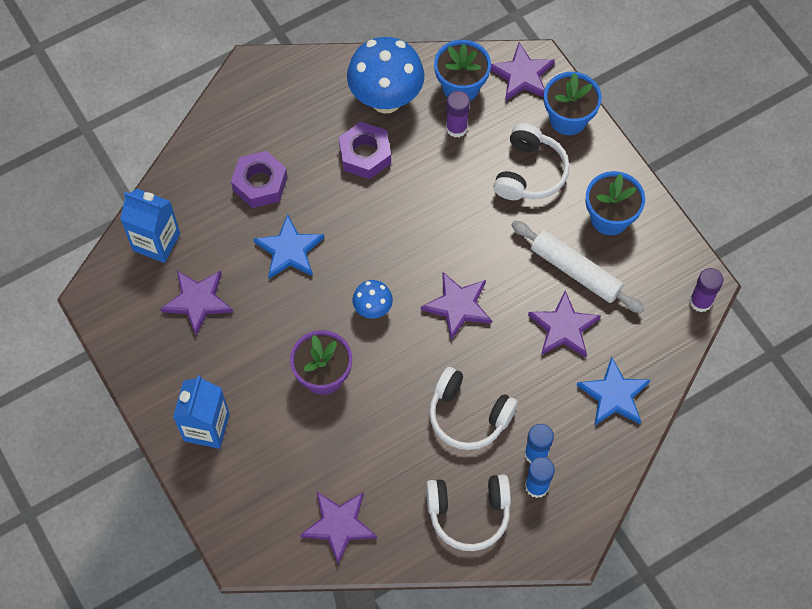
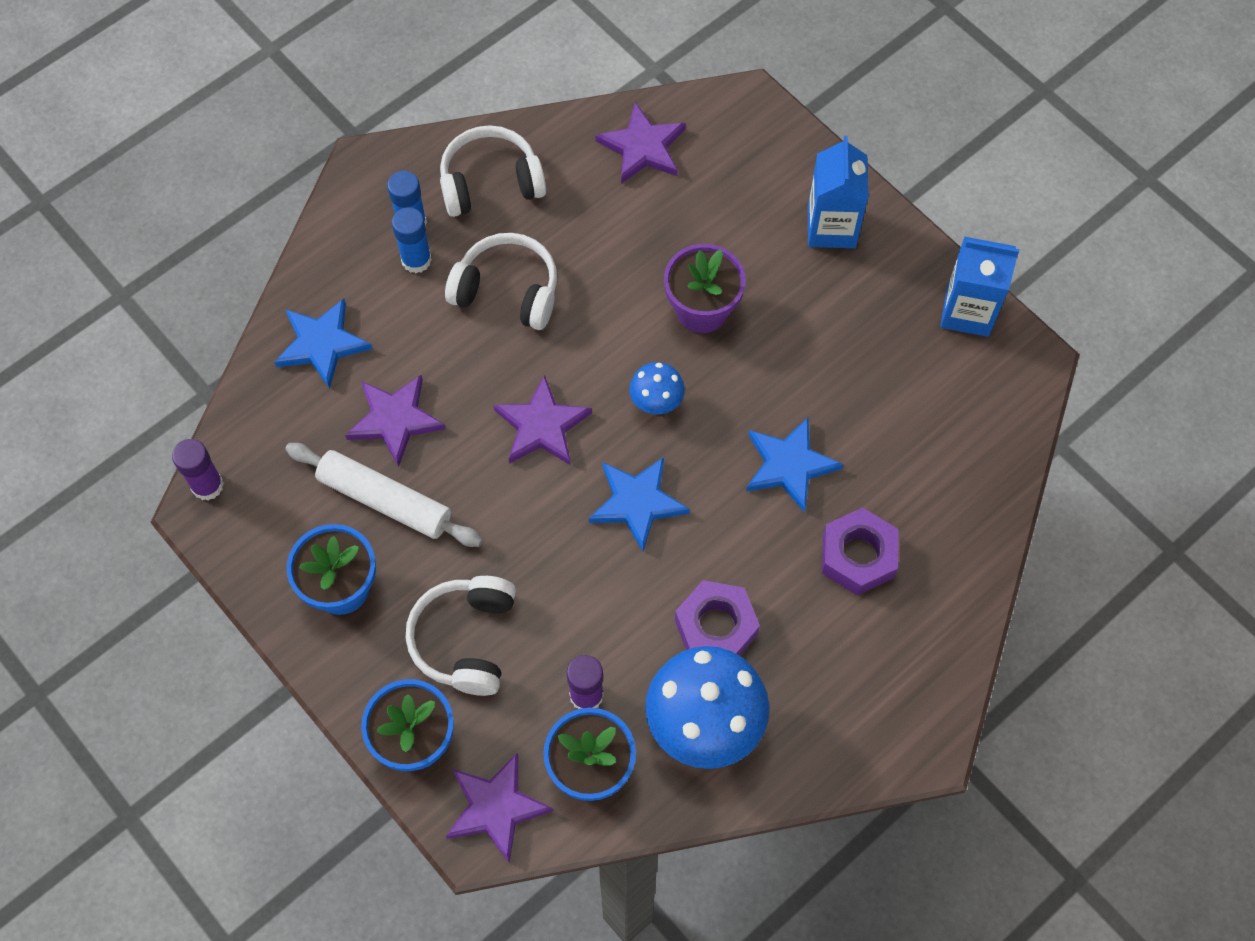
camera: 170 degrees right, 0 degrees up
blue carton [120,189,180,263] -> blue carton moved to [940,237,1020,337]
purple star [160,270,233,335] -> none
none -> blue star [589,457,690,552]

